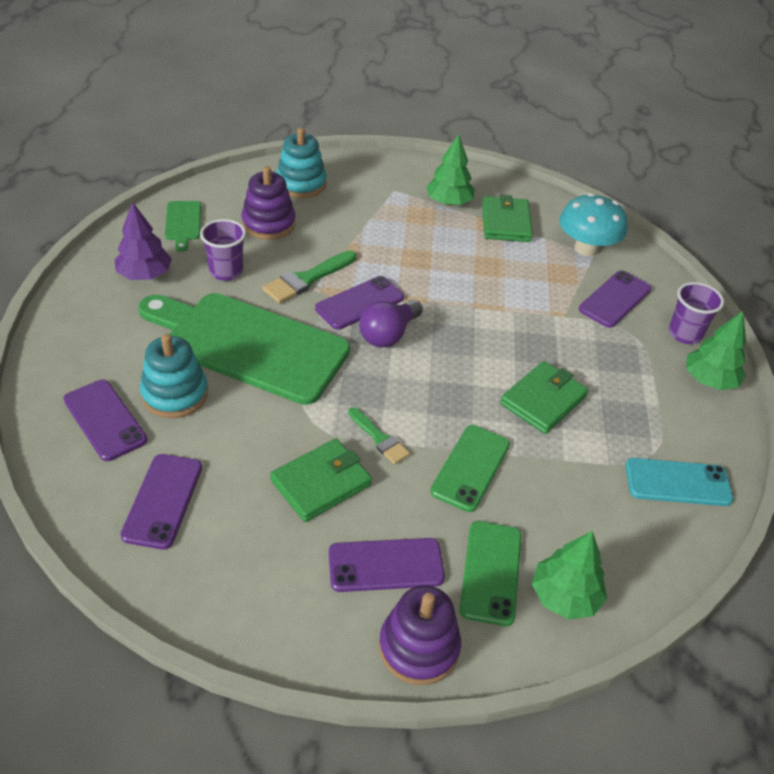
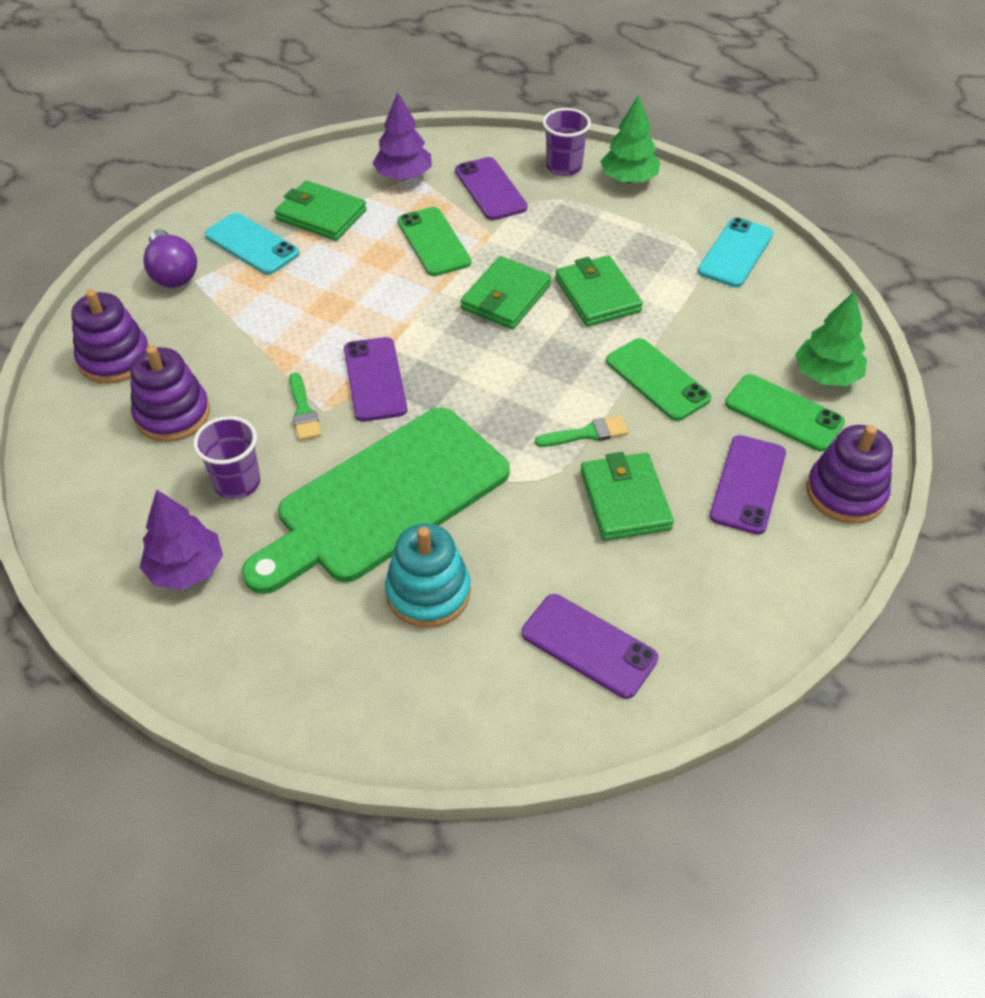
camera: 60 degrees left, 5 degrees up
purple phone [63,380,147,461] -> none
green cutting board [165,201,201,252] -> none
green brush [263,250,356,304] -> green brush [289,372,322,441], size x0.64
turquoise stacking toy [276,128,327,198] -> purple stacking toy [71,289,149,384]
purple light bulb [359,300,423,347] -> purple light bulb moved to [143,229,197,288]
green tree [426,134,475,206] -> turquoise phone [205,213,300,275]
turquoise mushroom [559,193,628,256] -> purple tree [373,92,432,180]
none -> green phone [397,207,471,276]
none -> green wallet [461,256,551,329]

